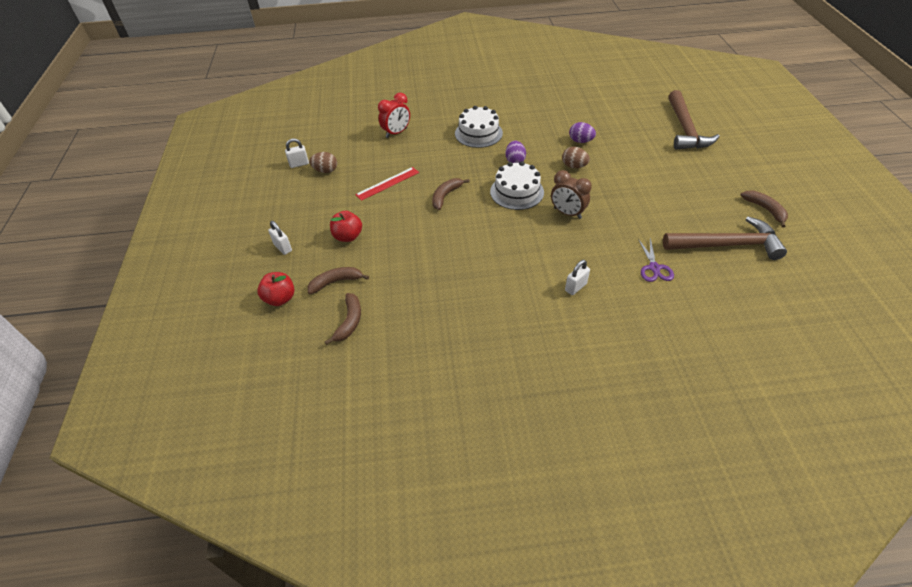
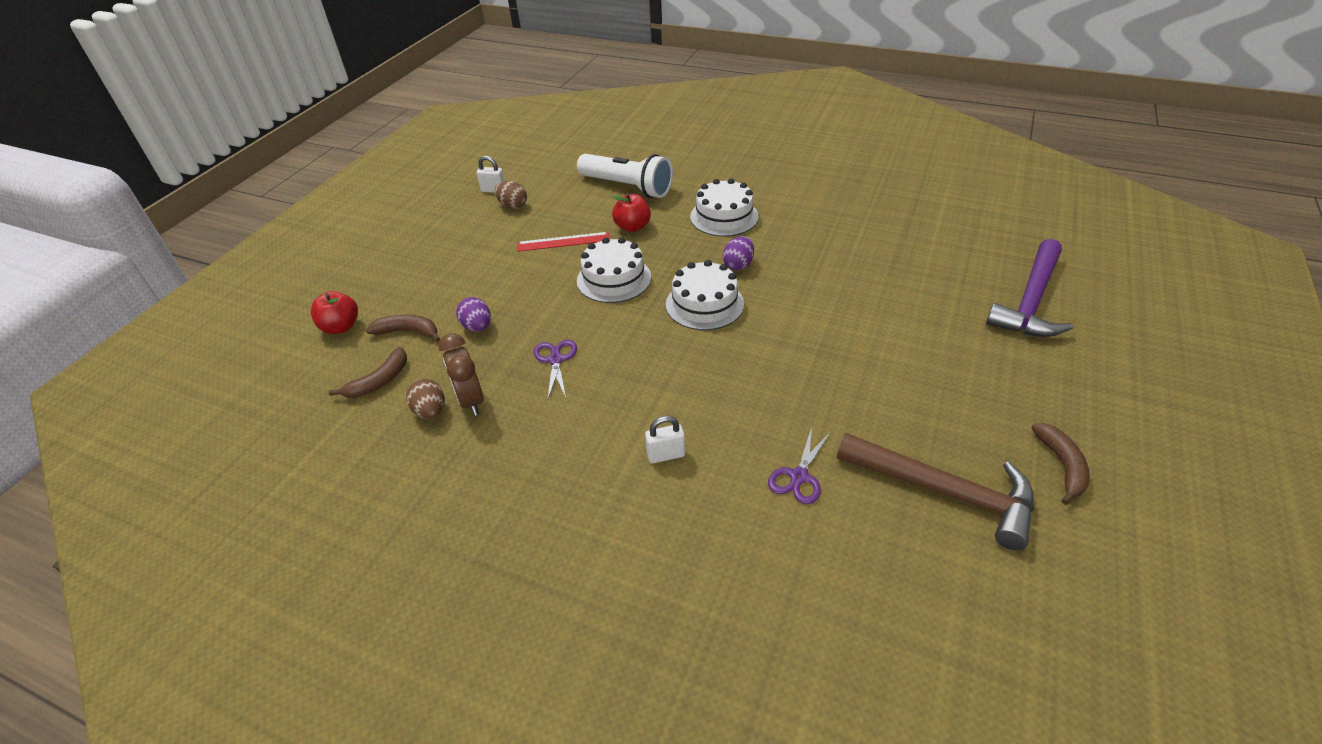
camera: 30 degrees right, 5 degrees down
white padlock [268,221,292,255] -> none
red apple [330,211,362,242] -> red apple moved to [612,194,651,232]
red clock [378,93,410,138] -> white flashlight [577,154,673,198]
brown banana [432,178,470,210] -> white cake [577,237,651,303]
brown clock [551,170,592,219] -> brown clock moved to [439,333,484,416]
brown egg [562,147,590,168] -> brown egg moved to [406,379,445,419]
purple egg [569,122,596,143] -> purple egg moved to [456,297,491,332]
brown hammer [668,90,720,150] -> purple hammer [986,239,1073,337]
none -> purple scissors [534,340,577,398]

